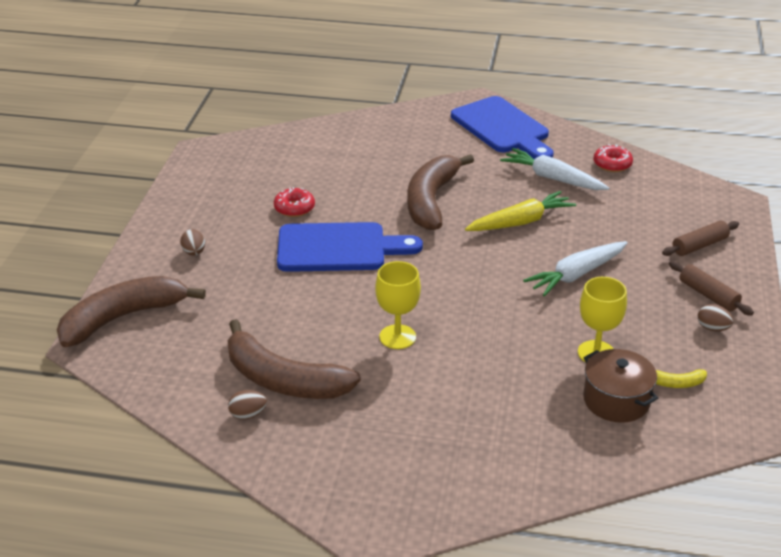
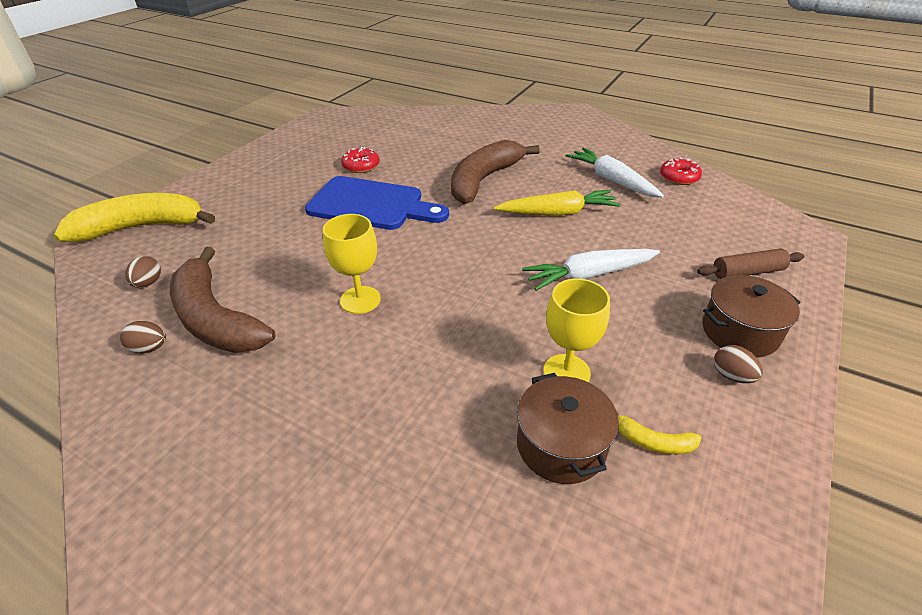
camera: 20 degrees right, 5 degrees up
brown banana [57,276,206,347] -> yellow banana [54,193,215,242]
brown egg [180,229,205,256] -> brown egg moved to [125,256,161,288]
blue cutting board [451,96,554,159] -> none
brown rolling pin [669,261,754,316] -> brown pot [702,275,800,357]

